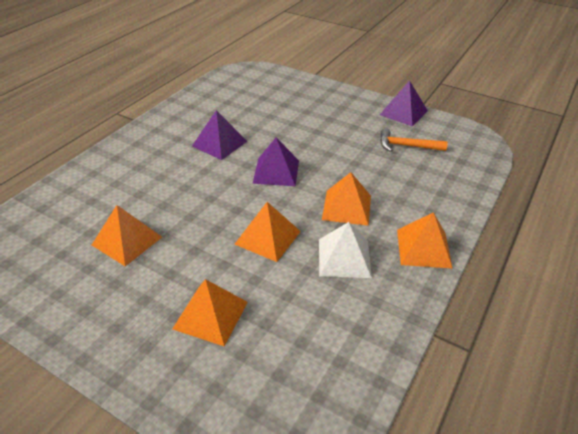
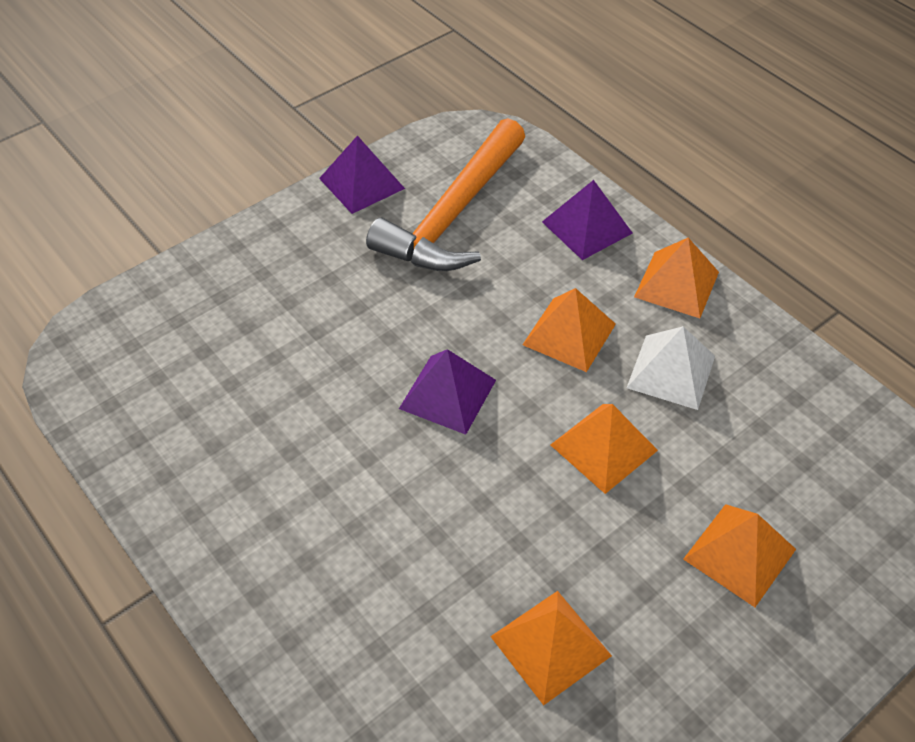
camera: 70 degrees left, 10 degrees up
purple pyramid [192,110,247,160] -> purple pyramid moved to [542,180,633,260]
orange hammer [380,128,448,152] -> orange hammer [366,118,525,271], size x2.02

